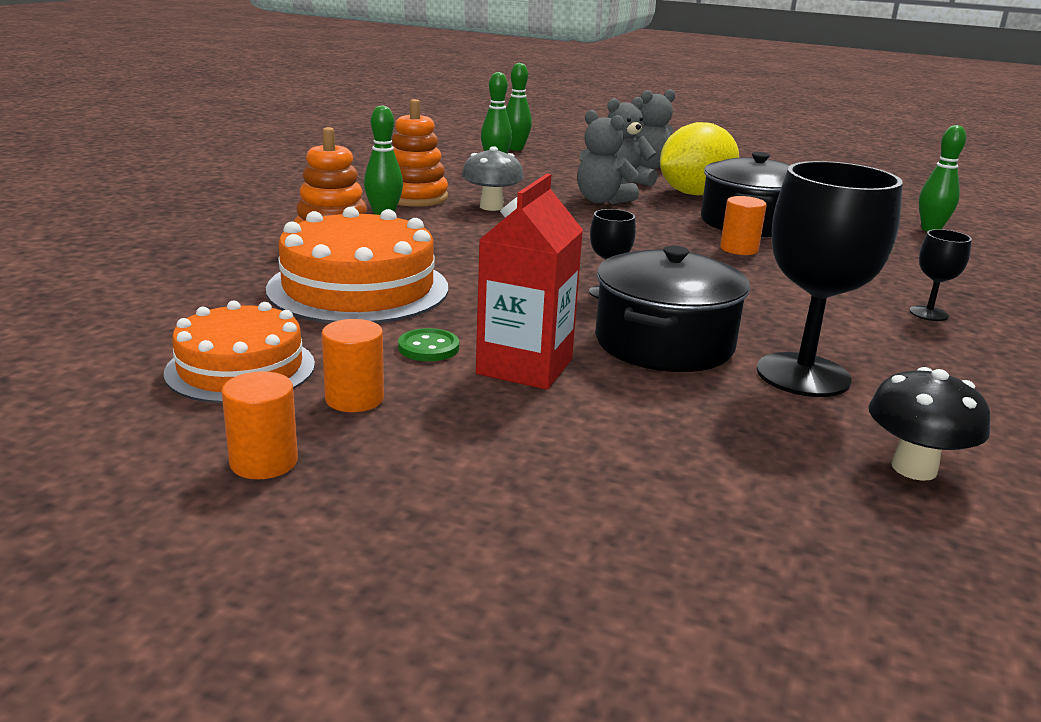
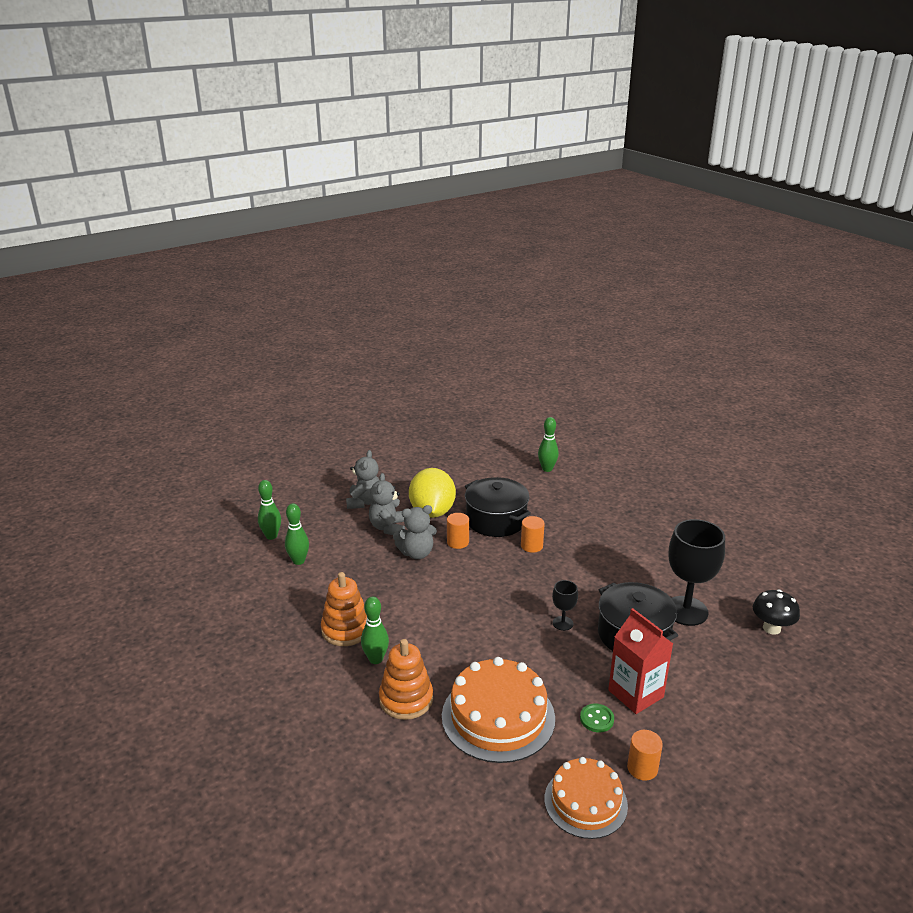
camera: 55 degrees left, 5 degrees up
orange cylinder [222,371,298,479] -> orange cylinder moved to [447,513,469,549]
grey mushroom [462,146,524,211] -> none
black goblet [909,229,972,321] -> none

